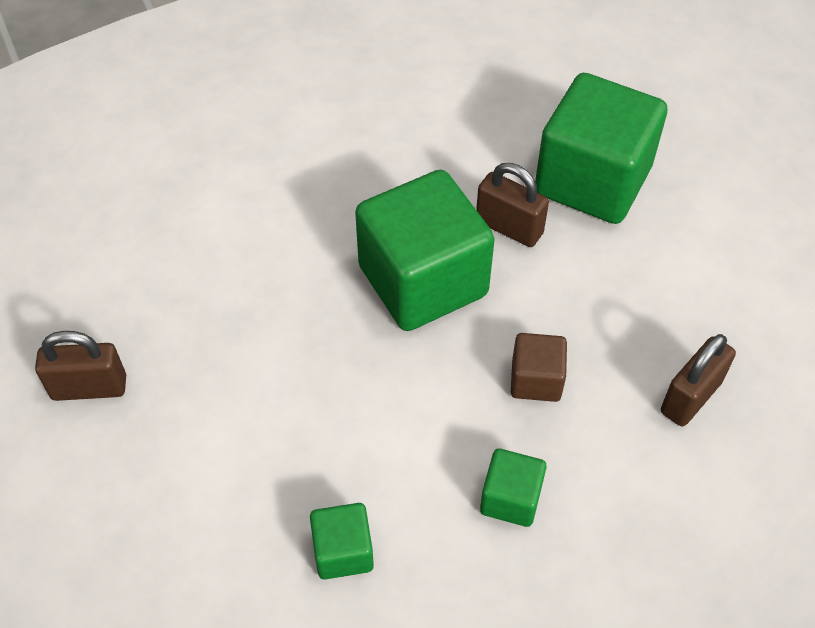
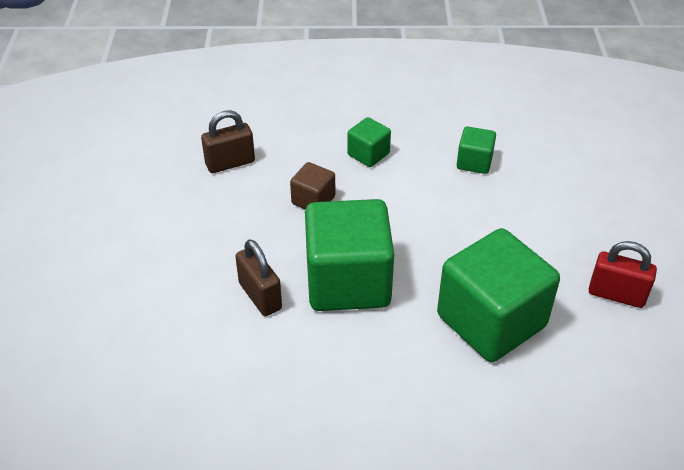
camera: 155 degrees left, 10 degrees down
brown padlock [35,331,126,401] -> red padlock [589,241,657,308]
green cube [535,73,667,224] -> green cube moved to [437,228,560,362]

